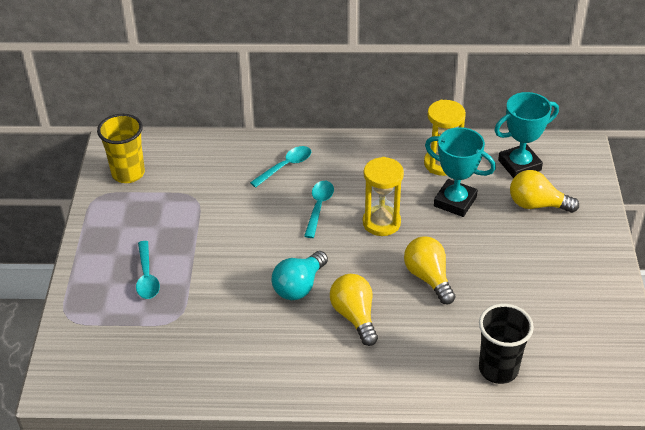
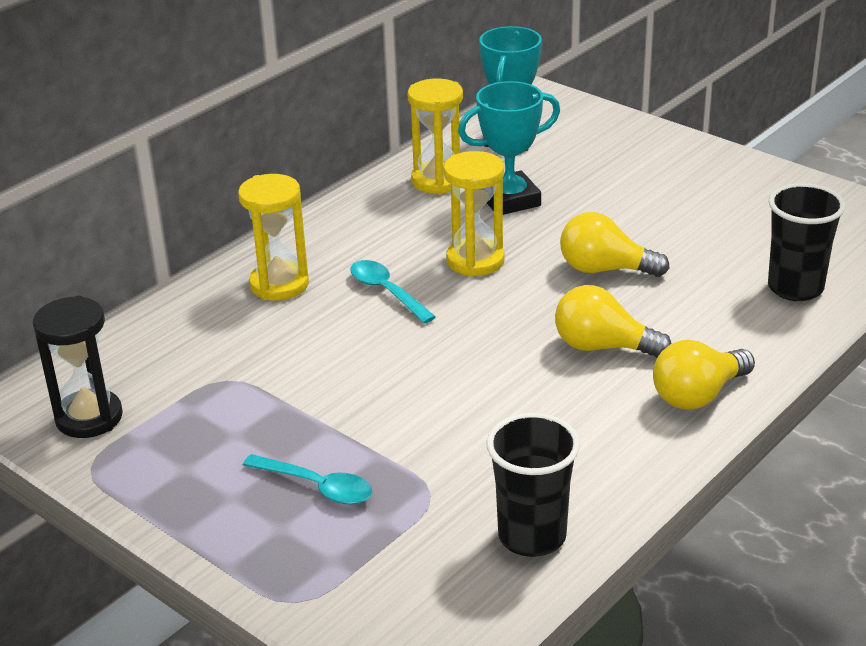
camera: 50 degrees left, 10 degrees down
yellow cup [97,114,145,183] -> black hourglass [33,296,123,438]
turquoise spoon [250,146,311,188] -> yellow hourglass [238,174,309,301]
turquoise light bulb [272,251,328,300] -> none
yellow light bulb [510,170,579,213] -> yellow light bulb moved to [653,340,755,410]
none -> black cup [486,413,580,557]

